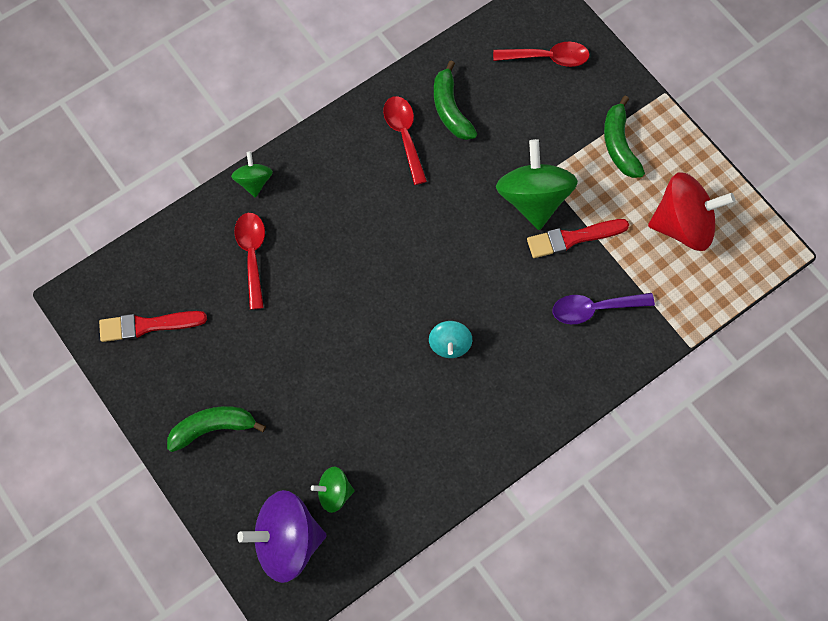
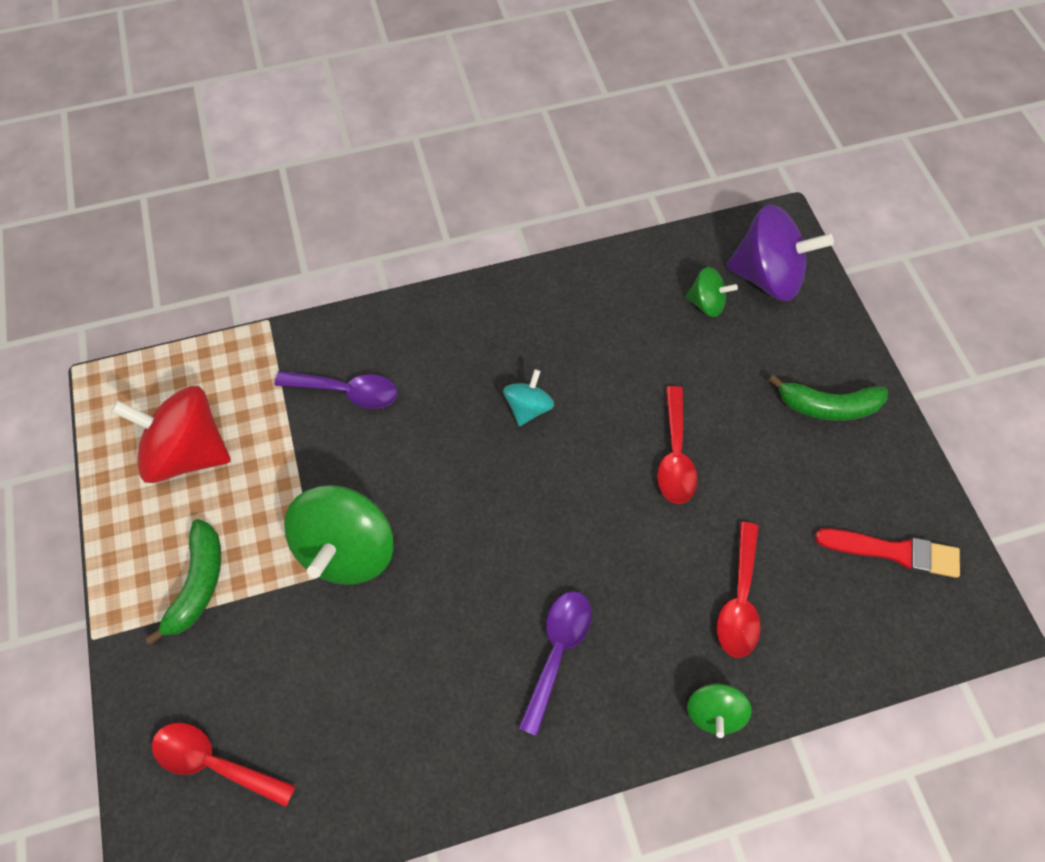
camera: 160 degrees left, 5 degrees down
red spoon [383,96,427,185] -> red spoon moved to [657,386,698,504]
green banana [434,60,477,140] -> none
red brush [527,219,629,258] -> none
none -> purple spoon [518,591,592,736]

